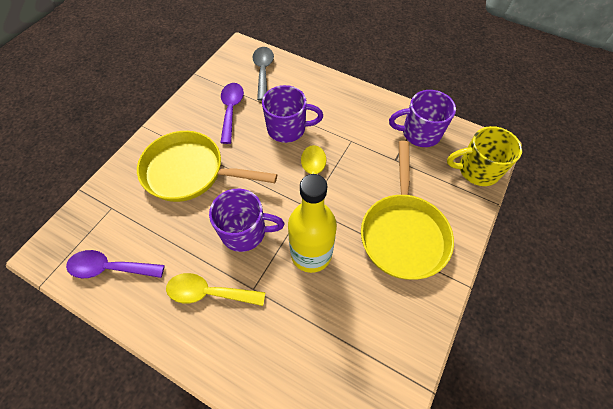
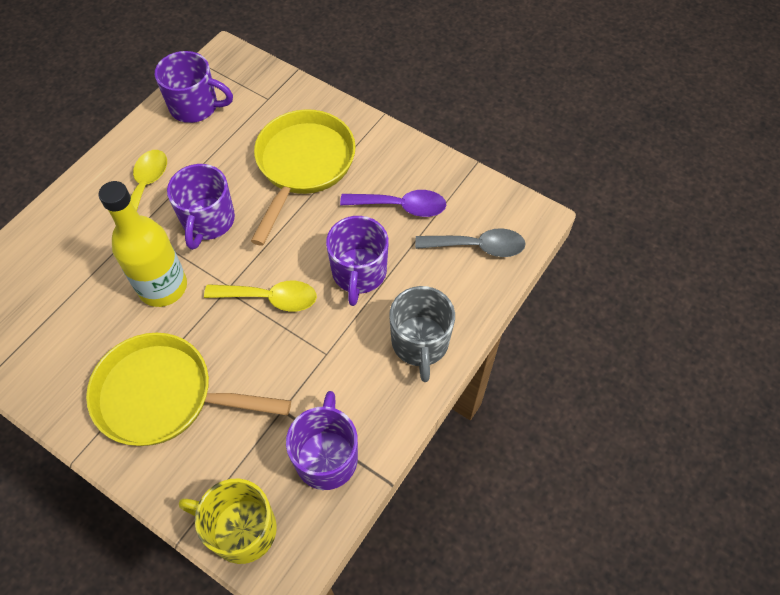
camera: 95 degrees right, 0 degrees up
purple spoon [66,250,165,278] -> purple mug [155,51,233,123]
yellow mug [447,126,522,186] -> yellow mug turned 75 degrees counterclockwise [179,479,277,564]
none -> grey mug [389,286,455,382]

